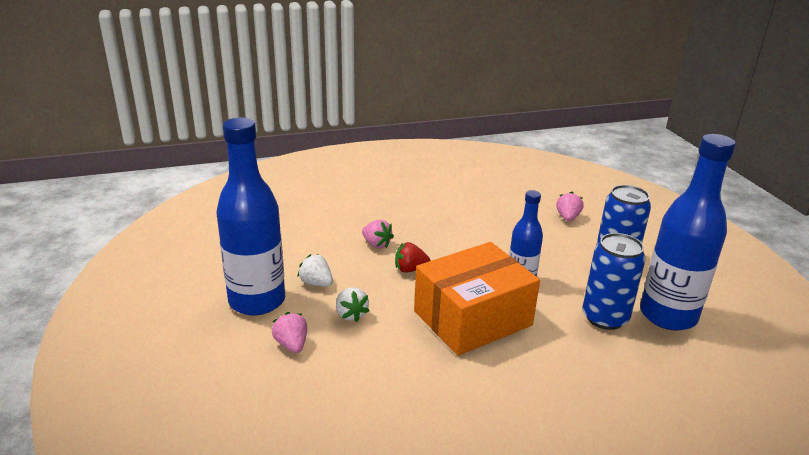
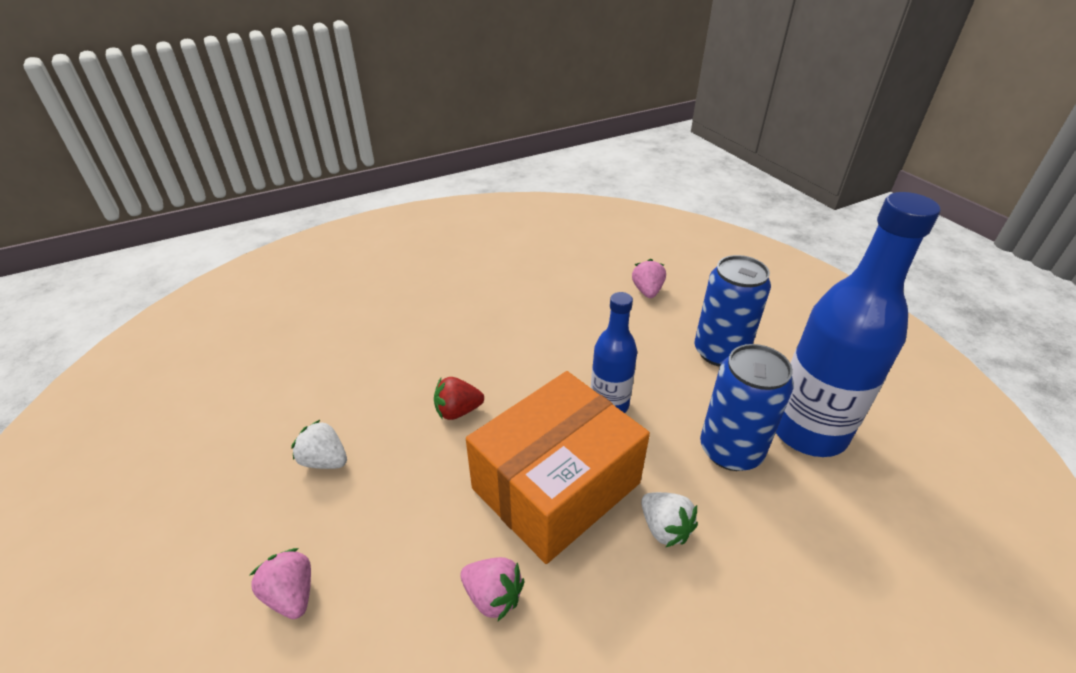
camera: 10 degrees left, 10 degrees up
blue bottle [216,118,285,316] -> none
white strawberry [336,288,369,322] -> white strawberry moved to [641,492,698,548]
pink strawberry [362,220,394,249] -> pink strawberry moved to [460,557,524,621]

